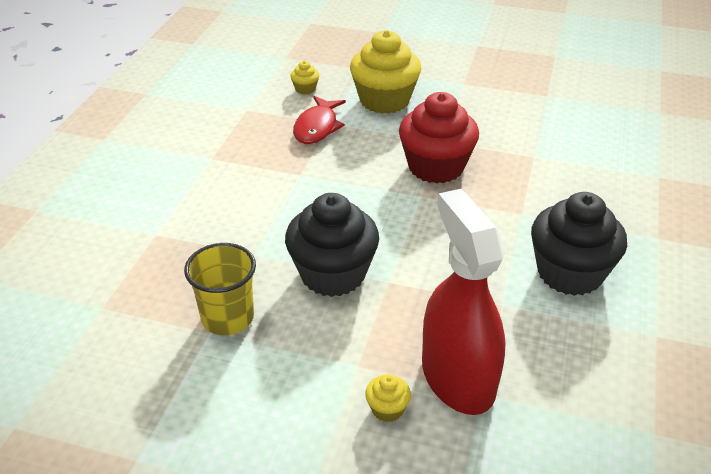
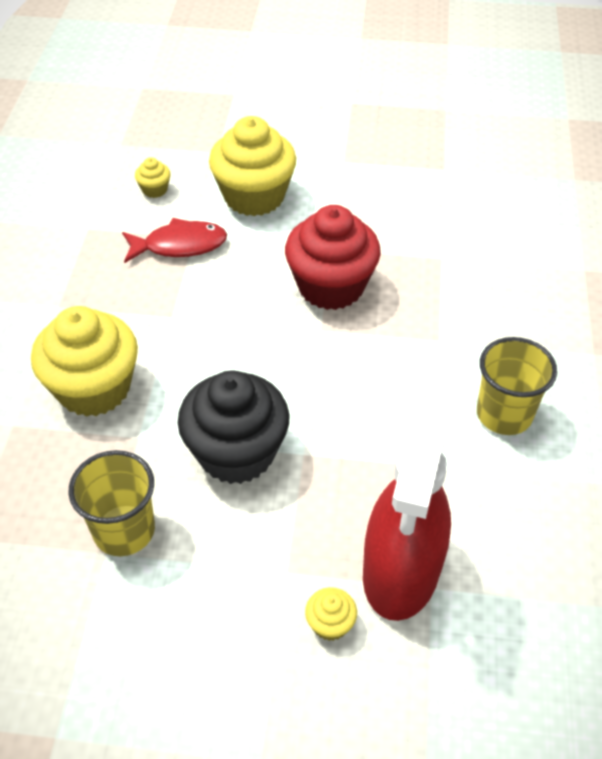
camera: 10 degrees left, 10 degrees up
red fish [293,96,346,144] -> red fish turned 105 degrees counterclockwise [122,218,227,263]
red spray bottle [422,189,505,415] -> red spray bottle turned 135 degrees counterclockwise [363,415,451,621]
black cupcake [531,192,627,296] -> yellow cup [477,337,557,435]
none -> yellow cupcake [31,306,138,417]

